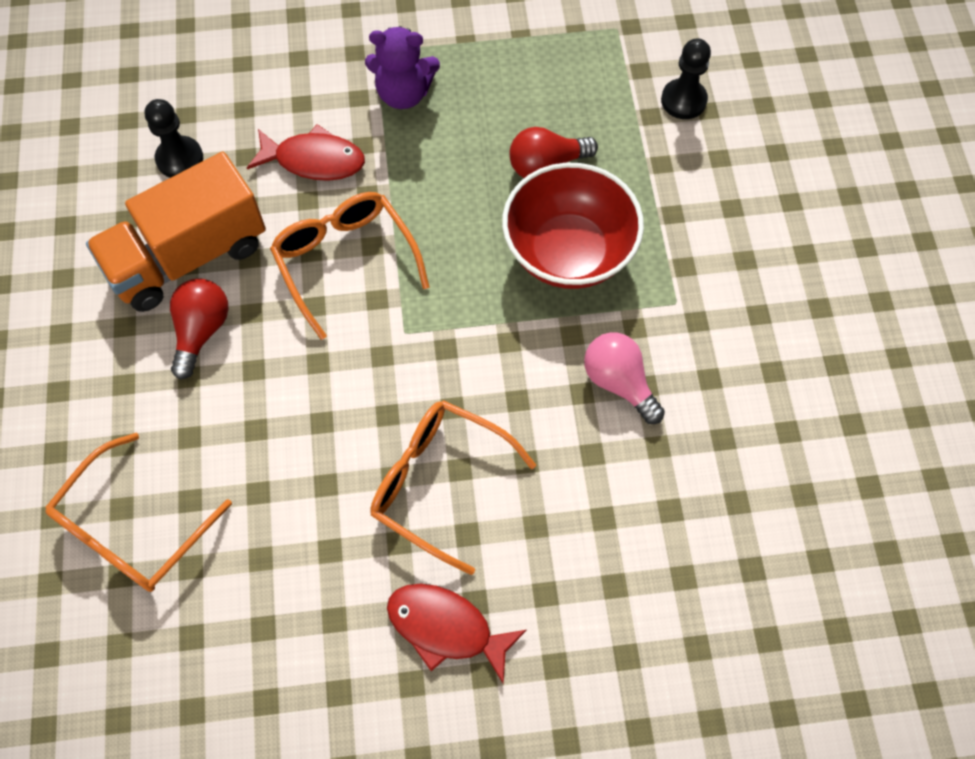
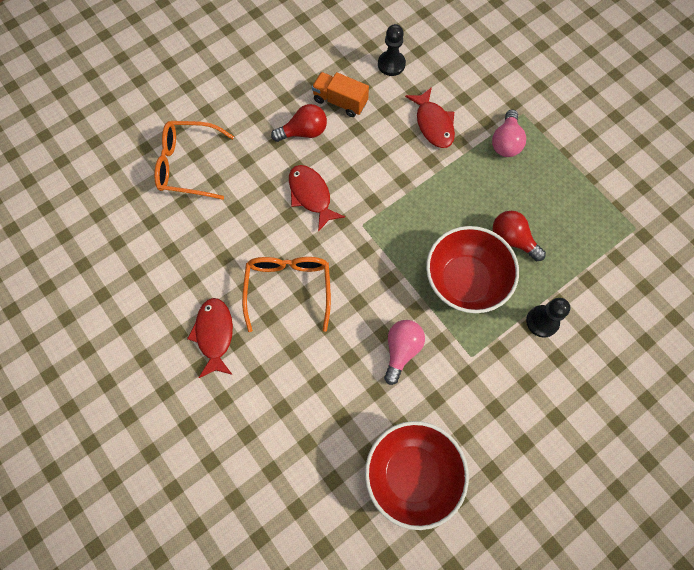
camera: 60 degrees right, 5 degrees up
orange truck [86,152,266,312] -> orange truck [312,72,369,117], size x0.58
orange glasses [270,192,429,340] -> none
purple teddy bear [365,26,440,109] -> pink light bulb [492,109,526,157]
black pawn [661,38,711,119] -> black pawn moved to [526,298,570,338]
none -> red fish [289,165,345,232]
none -> red bowl [365,421,469,530]

